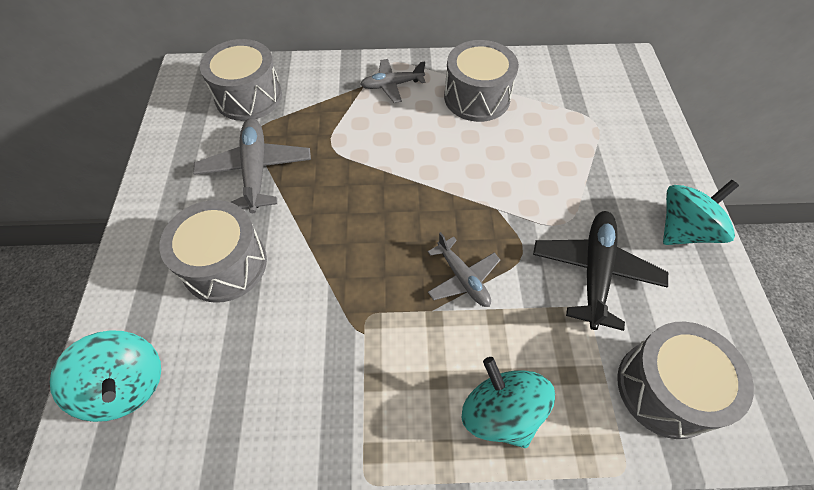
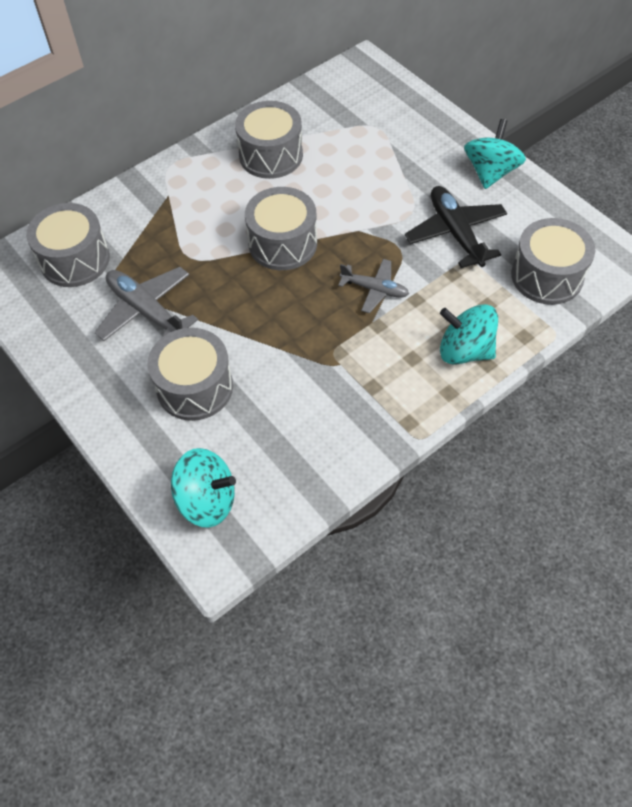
camera: 35 degrees left, 0 degrees up
grey plane [360,59,425,103] -> none
none -> grey drum [245,187,317,270]

